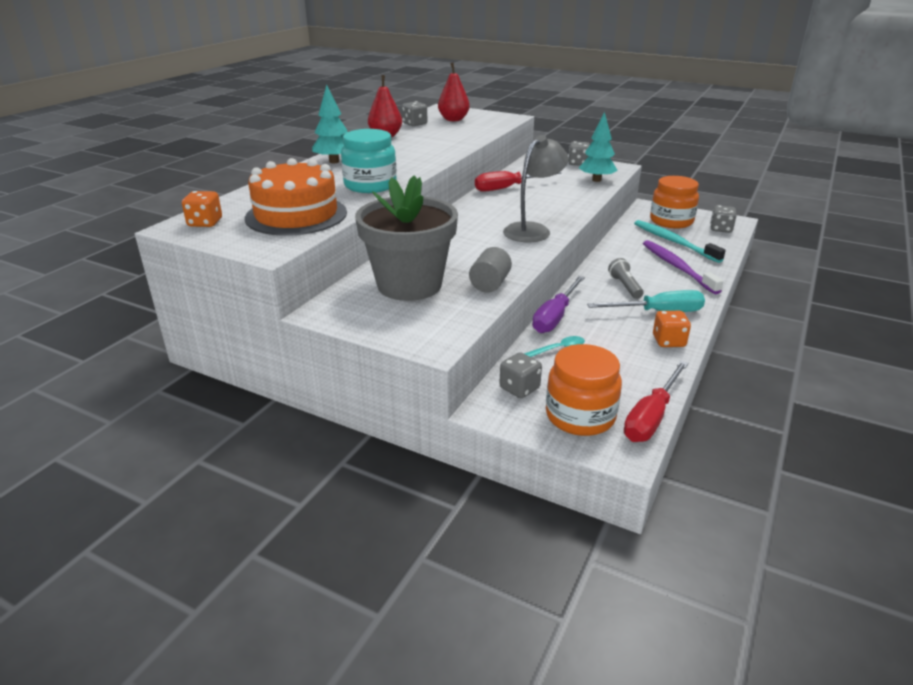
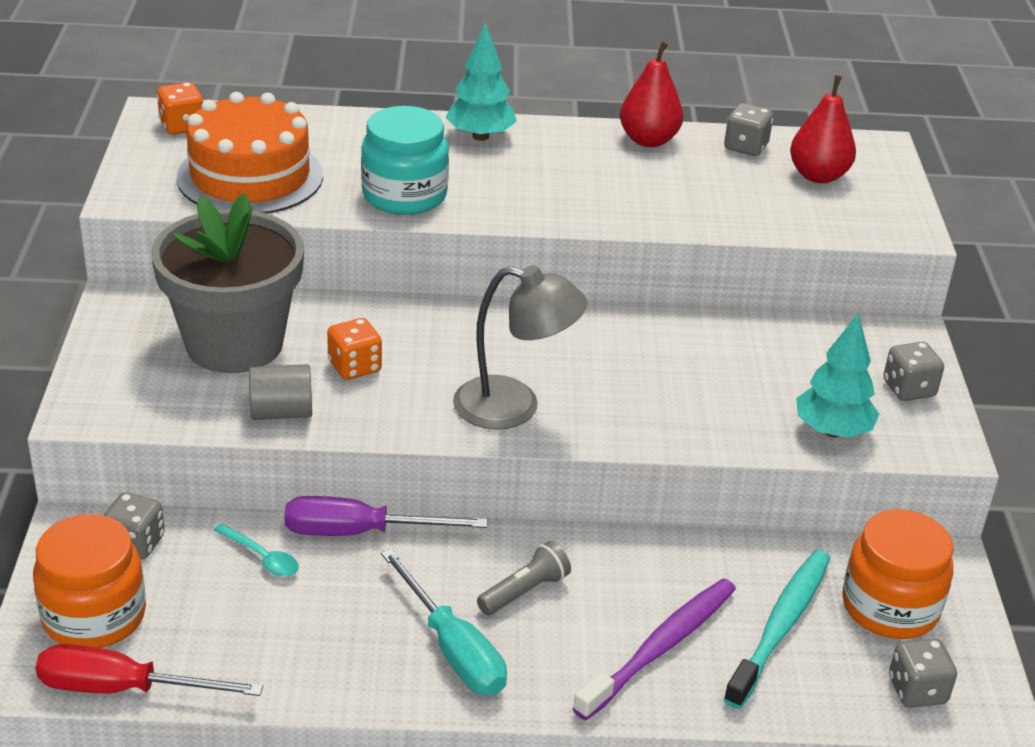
camera: 60 degrees right, 5 degrees up
red screwdriver [475,171,561,192] -> none
orange dice [653,311,691,347] -> orange dice moved to [327,318,382,380]

